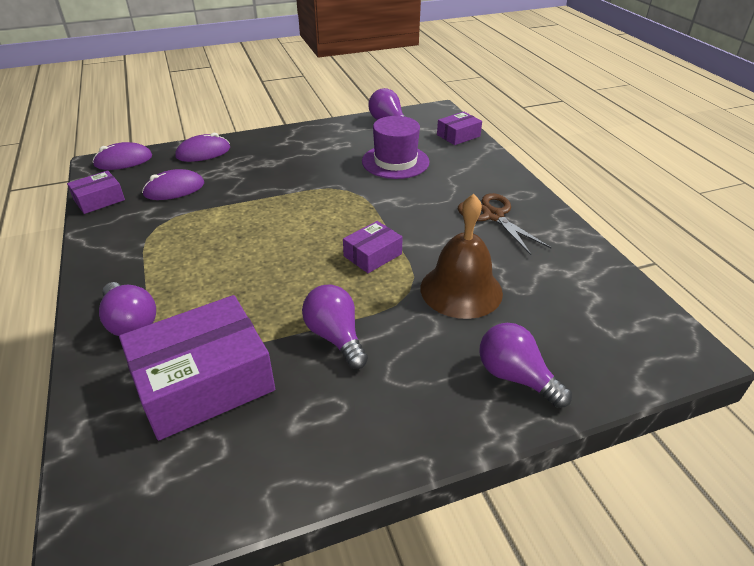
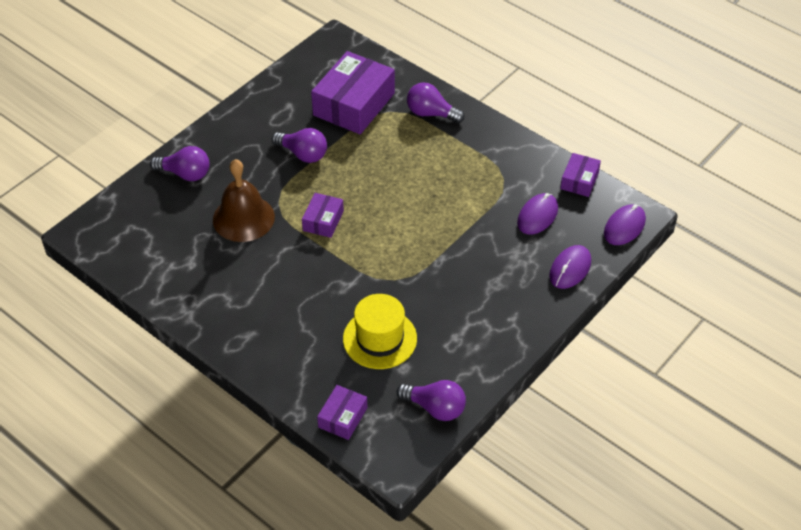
camera: 150 degrees right, 10 degrees up
purple hat [362,116,430,179] -> yellow hat [343,294,417,369]
brown scissors [458,193,552,255] -> none

